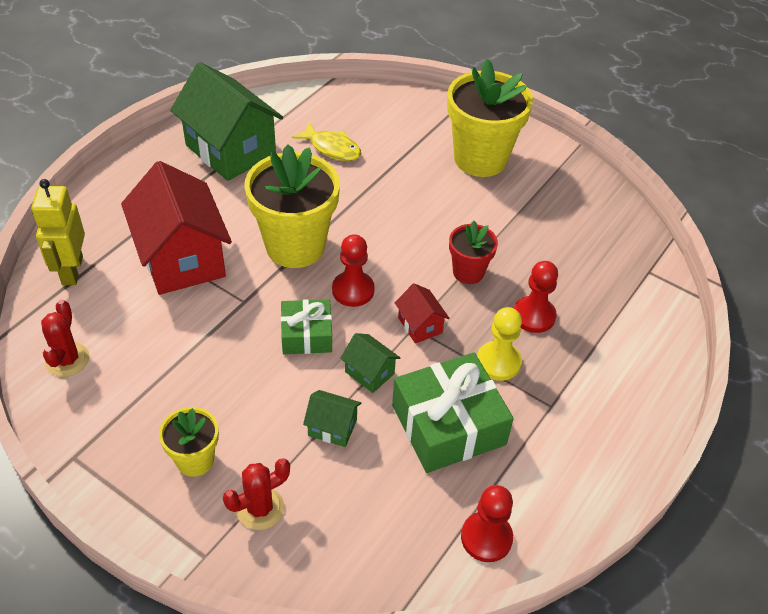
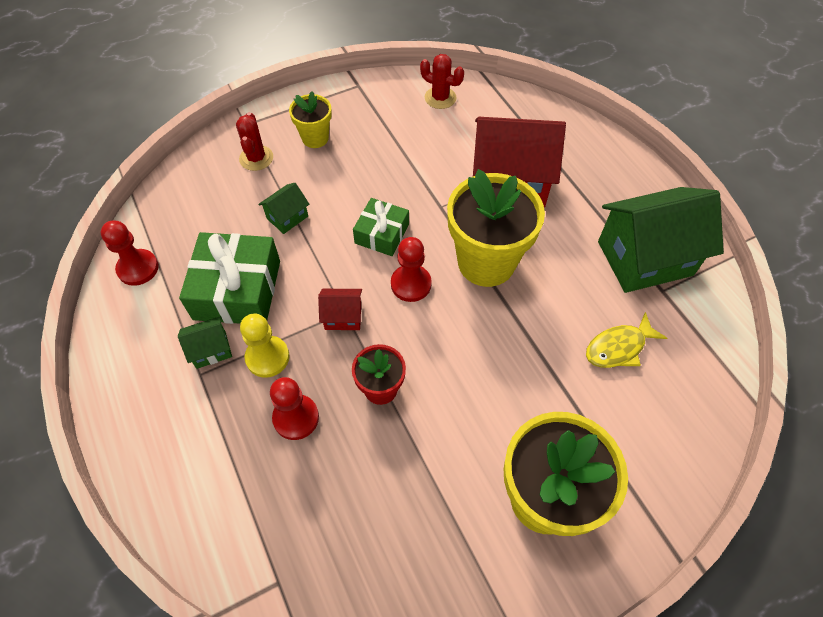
camera: 120 degrees right, 10 degrees up
yellow robot [31,179,85,285] -> none
green house [340,333,400,393] -> green house moved to [178,316,232,369]

